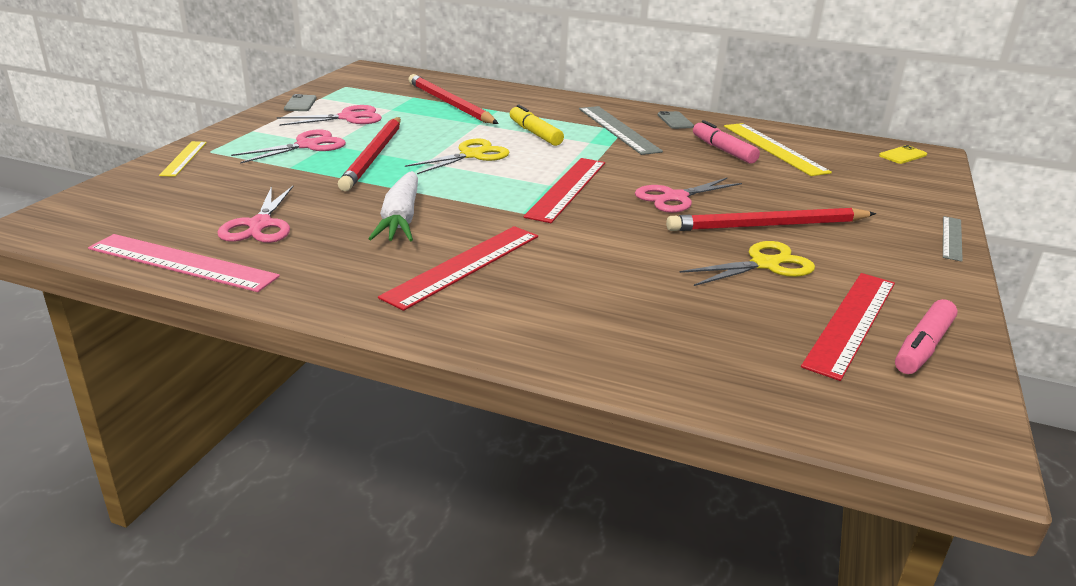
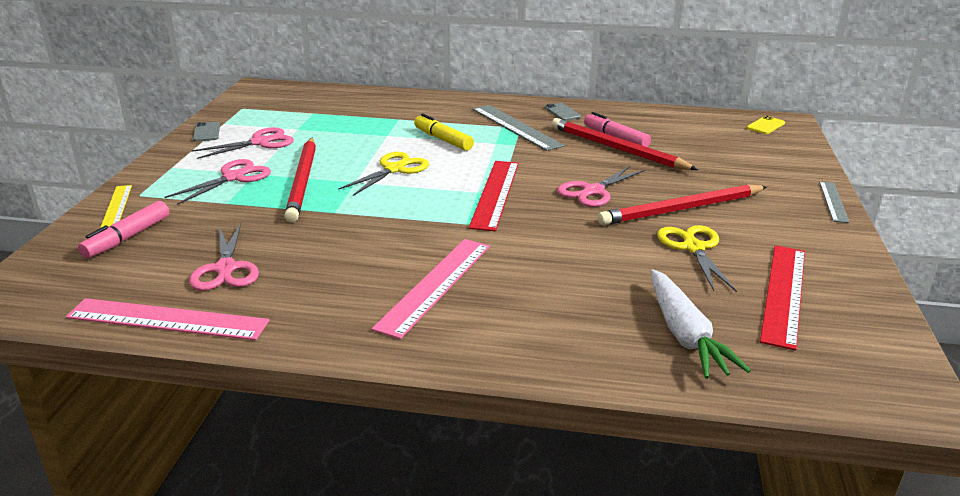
camera: 10 degrees left, 0 degrees up
white carrot [368,171,418,242] -> white carrot moved to [651,269,751,379]
red ruler [378,226,538,311] -> pink ruler [371,239,490,339]
red pencil [408,74,499,124] -> red pencil moved to [551,118,698,170]
yellow scissors [679,241,815,286] -> yellow scissors turned 60 degrees counterclockwise [657,225,737,292]
yellow ruler [724,123,832,176] -> none
pink marker [895,299,958,374] -> pink marker moved to [78,201,169,258]

